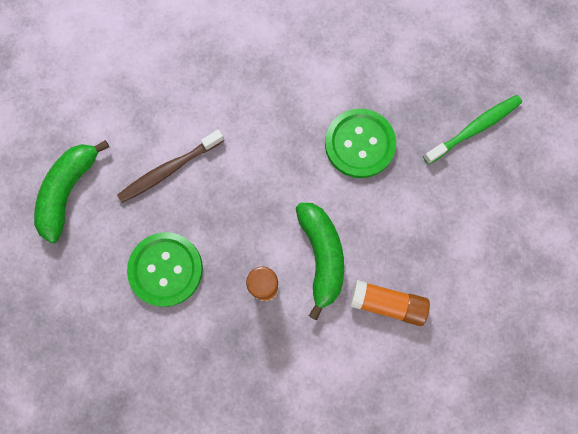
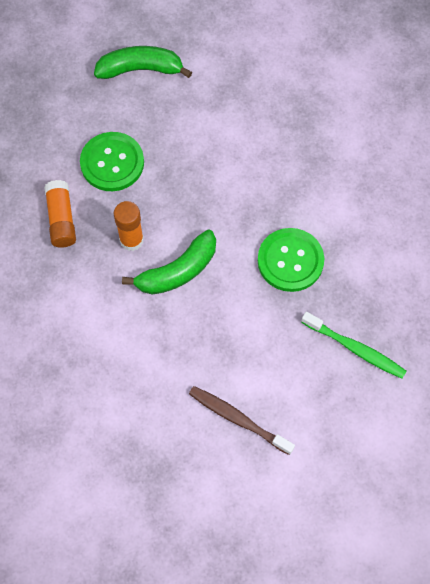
camera: 65 degrees right, 10 degrees down
brown toothbrush [117,130,224,203] -> brown toothbrush moved to [189,386,295,455]
orange glue stick [350,280,430,326] -> orange glue stick moved to [44,180,76,248]

